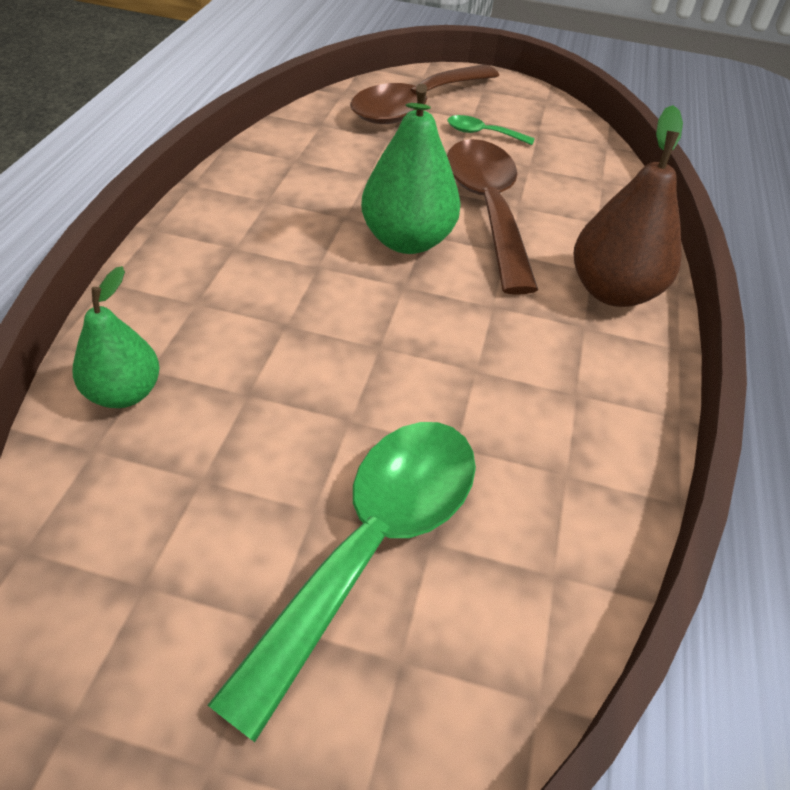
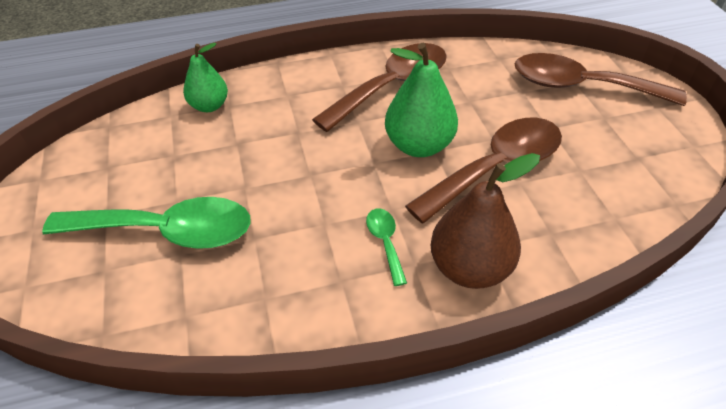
camera: 65 degrees right, 0 degrees up
green spoon [447,115,535,145] -> green spoon moved to [366,209,407,286]
none -> brown spoon [312,43,447,132]

